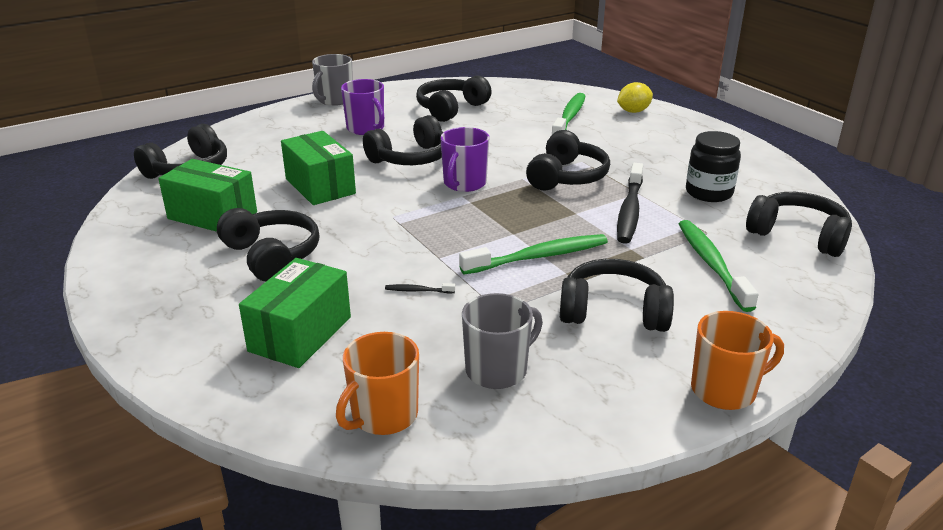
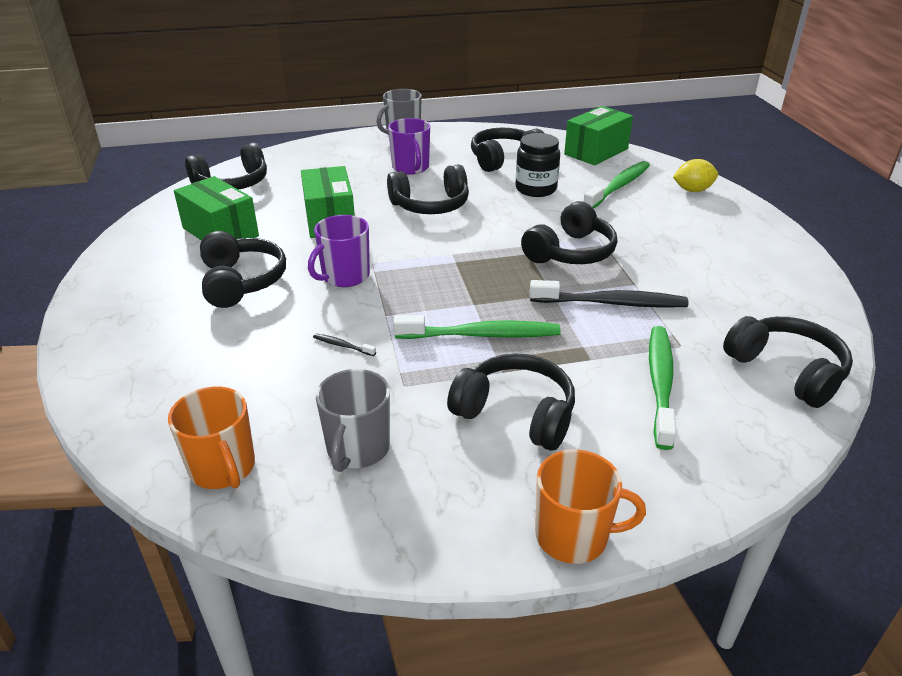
camera: 20 degrees right, 5 degrees up
green box [239,258,351,368] -> green box moved to [564,106,633,165]
orange mug [336,332,419,435] -> orange mug turned 90 degrees counterclockwise [168,387,255,489]
purple mug [440,127,489,192] -> purple mug moved to [308,215,370,287]
grey mug [462,293,543,389] -> grey mug turned 120 degrees clockwise [316,369,390,472]
black toothbrush [617,163,643,244] -> black toothbrush turned 120 degrees counterclockwise [530,280,689,308]
black jar [686,131,741,202] -> black jar moved to [515,133,560,197]

